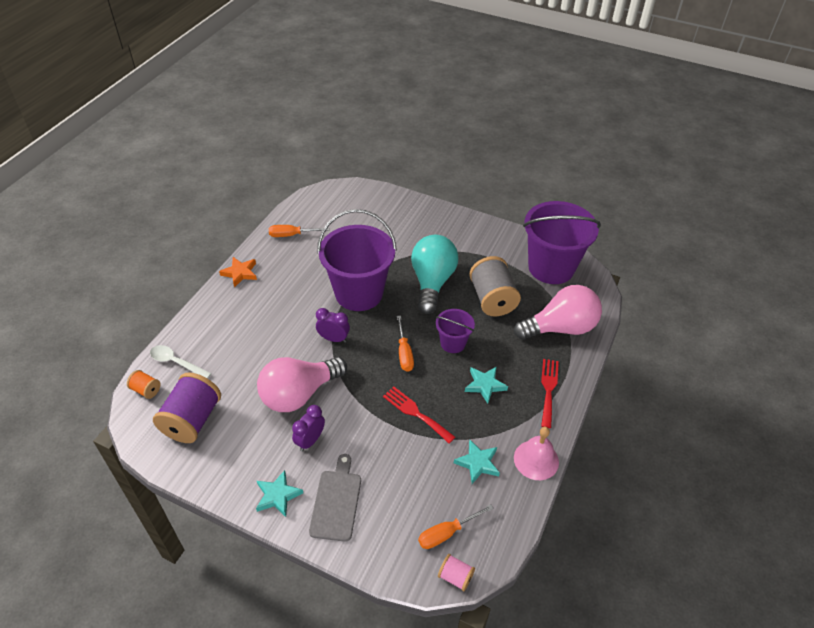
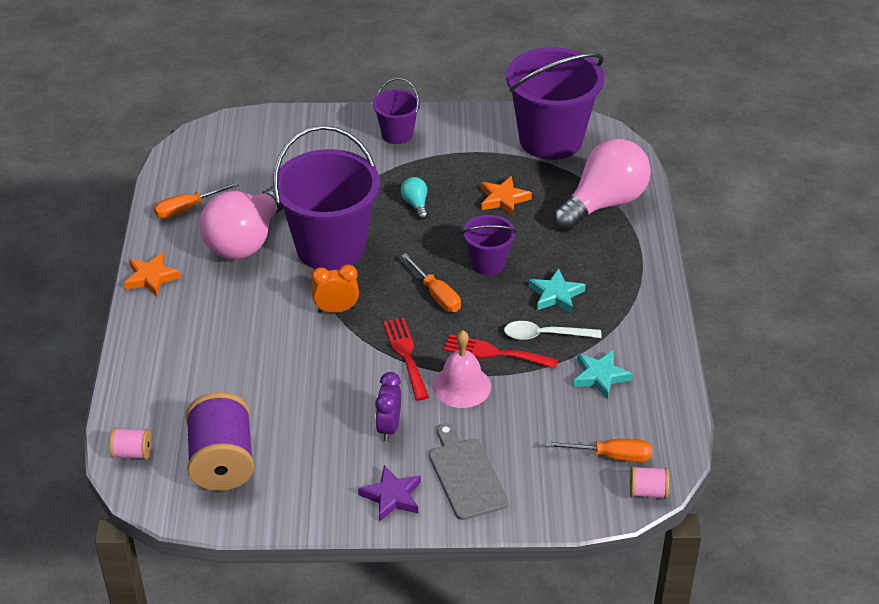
camera: 25 degrees left, 5 degrees down
orange spool [127,370,160,399] -> pink spool [109,427,152,460]
white spoon [150,345,212,379] -> white spoon moved to [504,321,602,340]
turquoise star [256,470,303,517] -> purple star [358,465,421,522]
pink light bulb [257,357,347,412] -> pink light bulb moved to [200,186,283,259]
purple clock [316,308,350,342] -> orange clock [311,264,359,313]
turquoise light bulb [411,235,459,314] -> turquoise light bulb [401,177,428,220], size x0.41
orange screwdriver [418,504,494,549] -> orange screwdriver turned 120 degrees counterclockwise [546,439,652,462]
grey spool [469,256,521,316] -> orange star [481,176,532,216]
pink bell [514,427,559,480] -> pink bell moved to [433,330,491,408]
red fork [541,359,559,428] -> red fork moved to [383,318,429,401]
none -> purple bucket [373,78,420,144]

